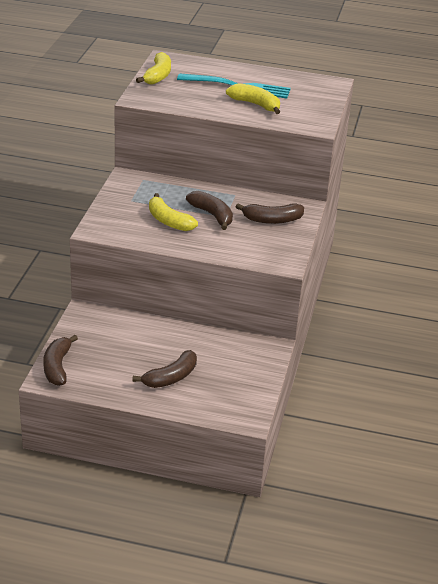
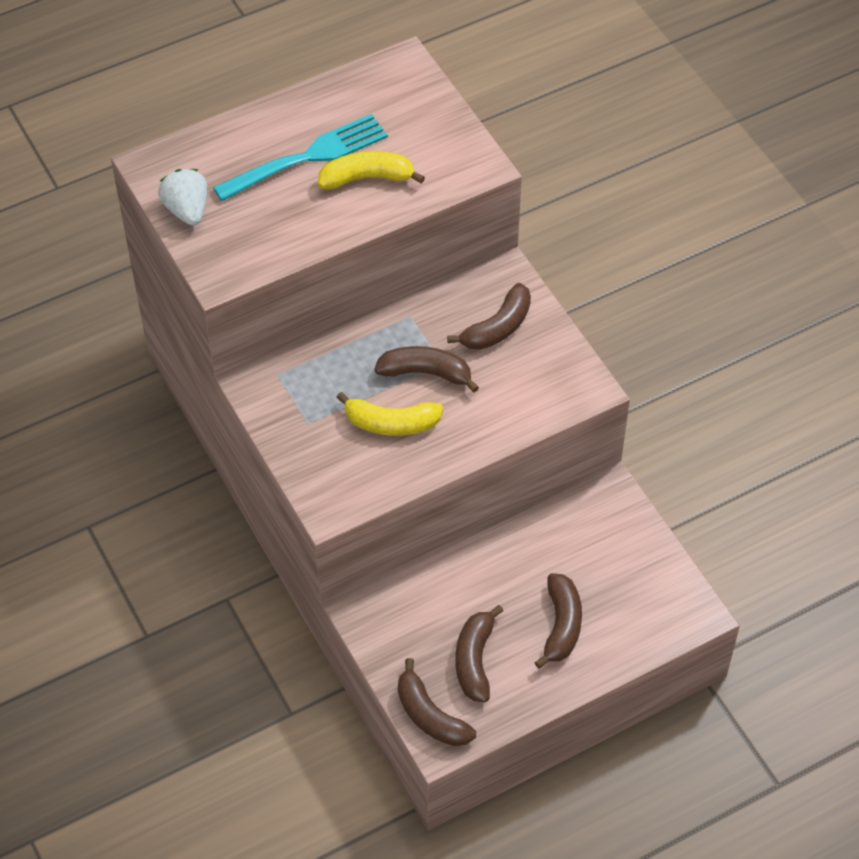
camera: 40 degrees left, 20 degrees up
yellow banana [136,52,171,85] -> white strawberry [158,169,207,226]
none -> brown banana [456,605,503,702]

